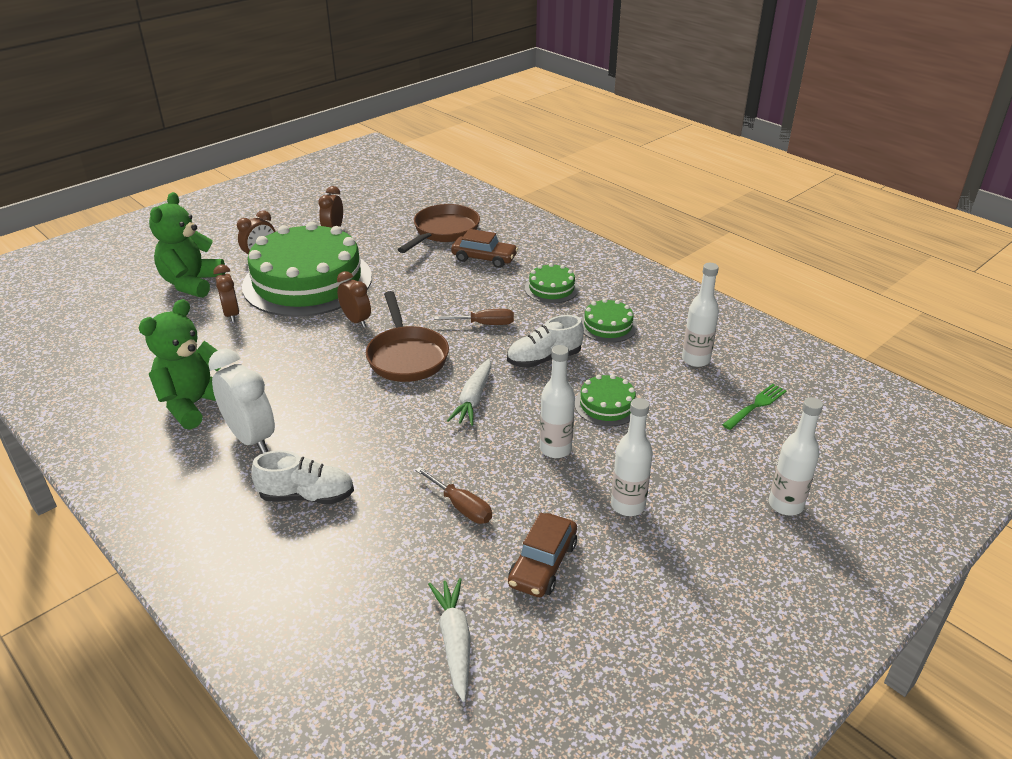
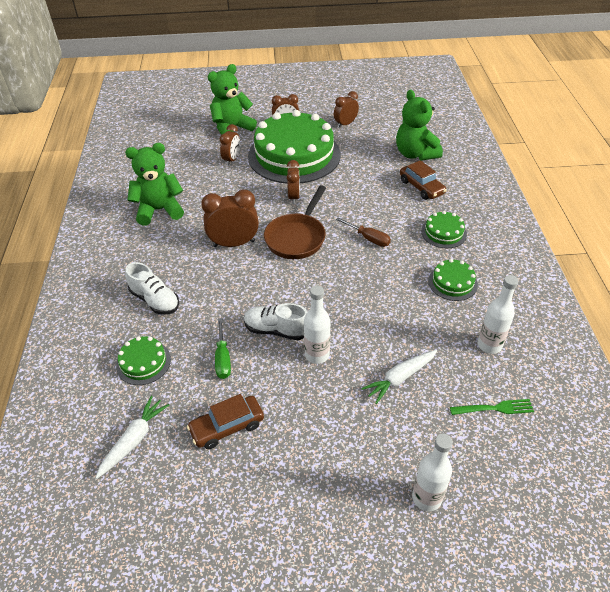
camera: 40 degrees right, 10 degrees up
white clock [208,349,275,453] -> none
brown pan [398,204,480,253] -> green teddy bear [396,90,443,160]
brown screwdriver [415,467,492,524] -> green screwdriver [215,318,231,379]
white carrot [447,359,491,426] -> white carrot moved to [361,350,437,404]
white shoe [507,315,584,368] -> white shoe moved to [244,303,307,340]
green cake [575,374,636,427] -> green cake moved to [116,336,171,385]
white bottle [611,398,653,516] -> none
none -> brown clock [201,189,259,247]

